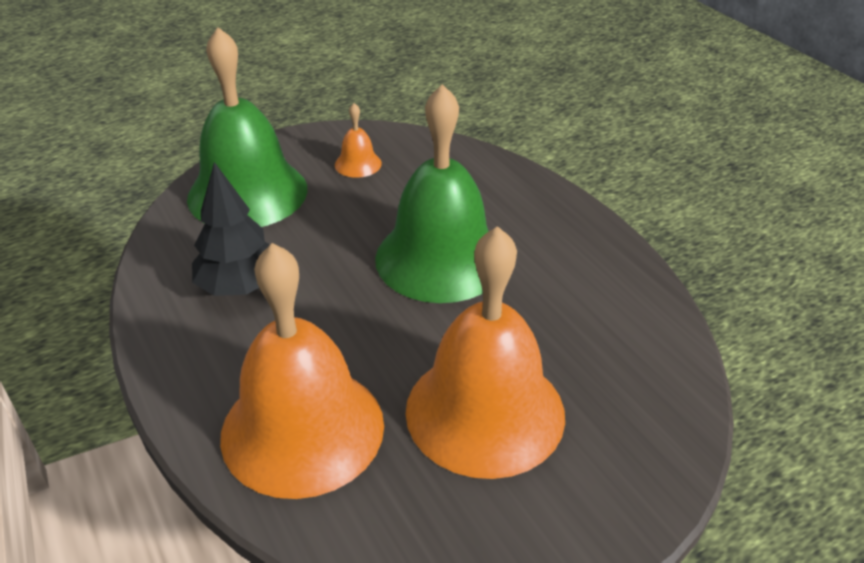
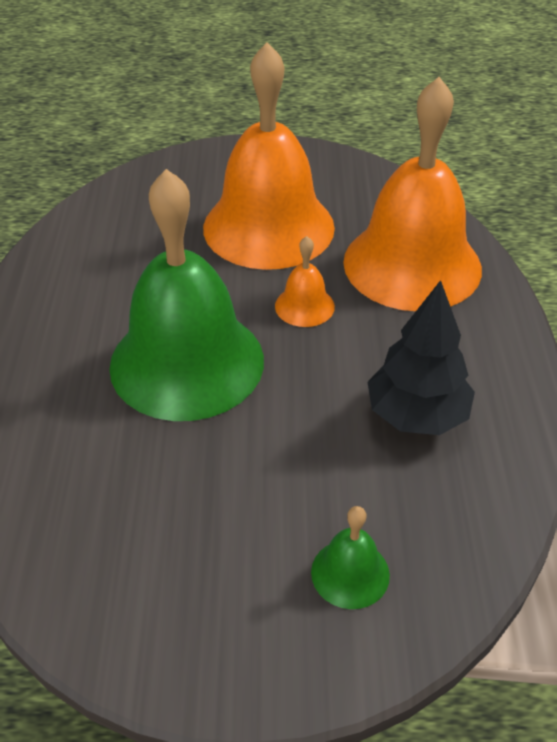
camera: 150 degrees left, 5 degrees up
green bell [187,27,307,227] -> green bell [311,506,390,609], size x0.41
orange bell [335,103,382,178] -> orange bell moved to [275,236,335,327]

